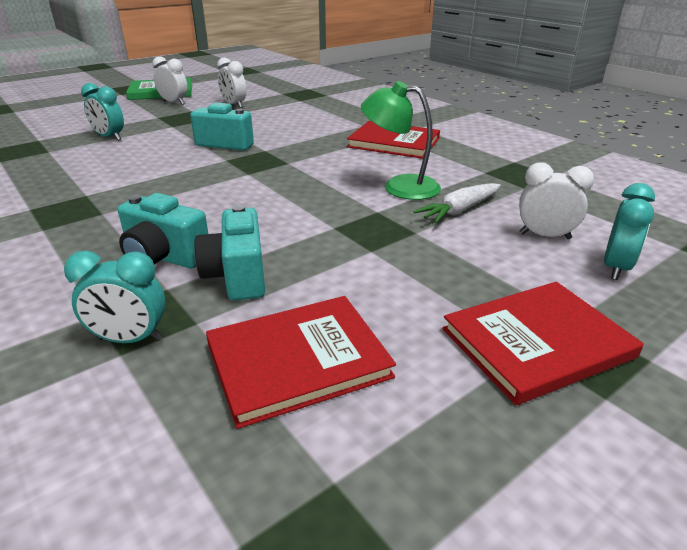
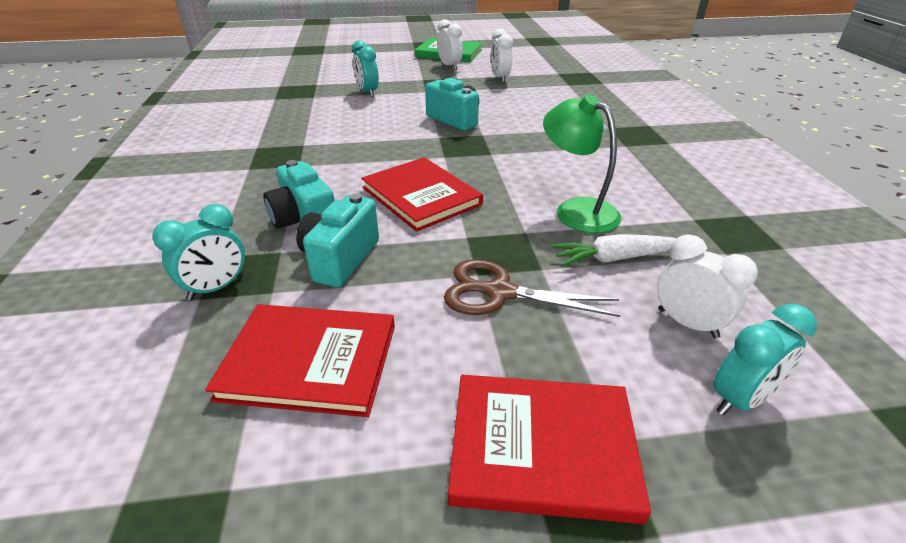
camera: 30 degrees right, 5 degrees up
turquoise clock [64,251,166,343] -> turquoise clock turned 75 degrees counterclockwise [152,204,245,300]
red book [347,121,440,159] -> red book moved to [361,157,483,232]
none -> brown scissors [444,259,620,317]

